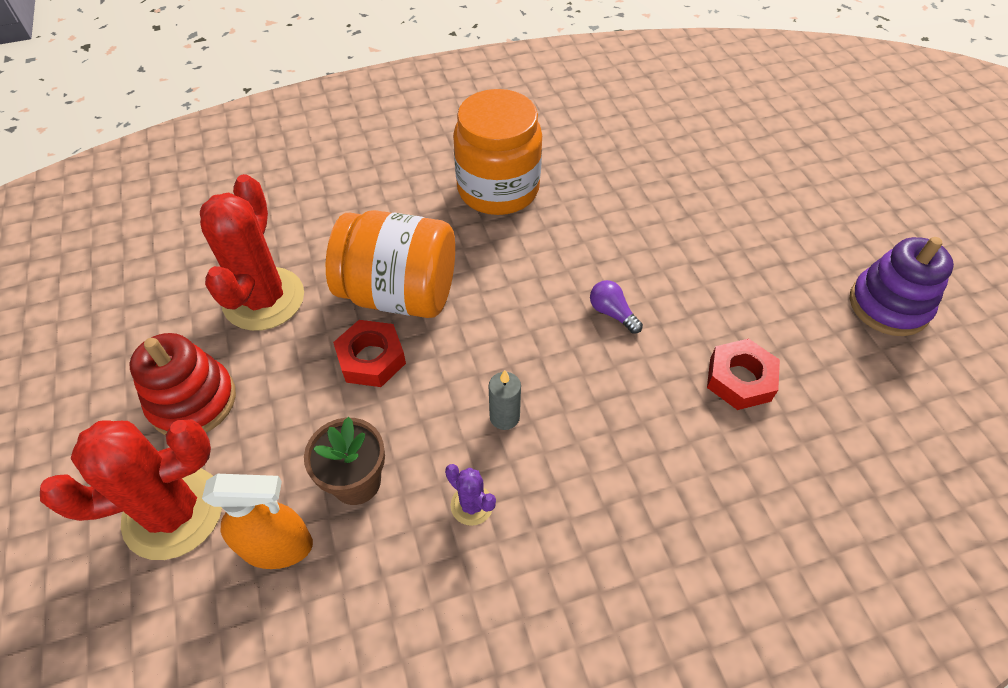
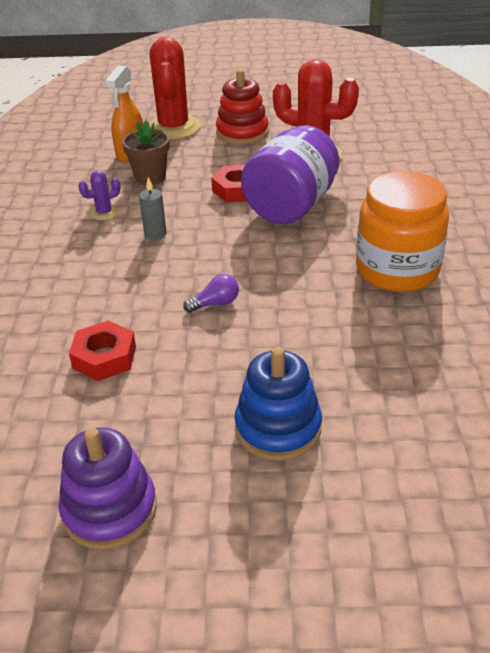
camera: 110 degrees right, 15 degrees down
orange jar [326,210,455,318] -> purple jar [241,125,339,224]
none -> blue stacking toy [235,347,322,461]

